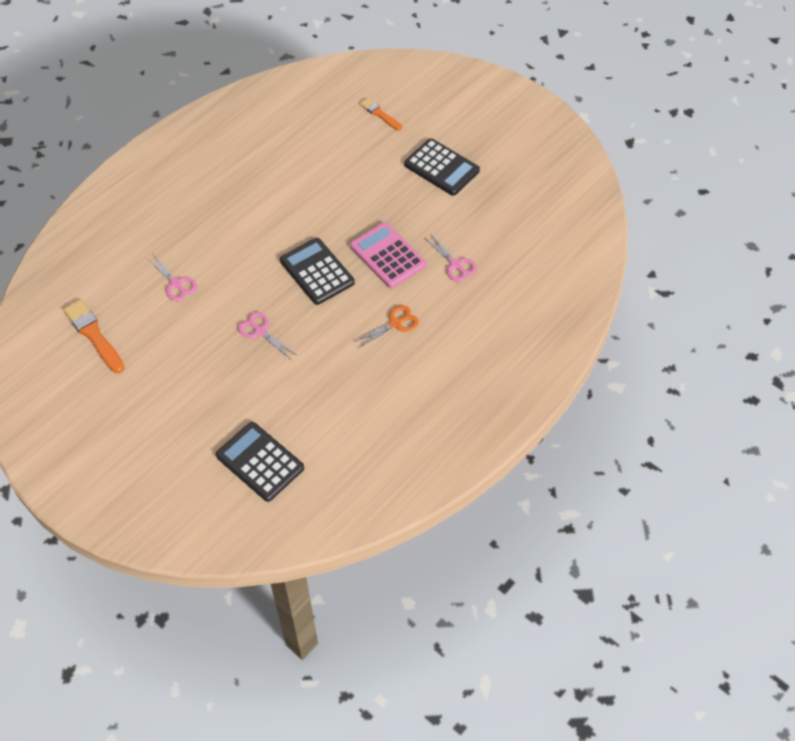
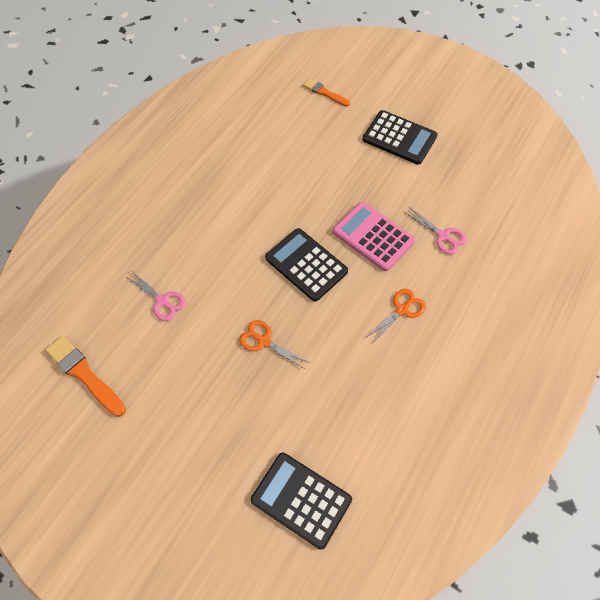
camera: 10 degrees left, 5 degrees up
pink scissors [238,312,297,358] -> orange scissors [239,320,310,369]

